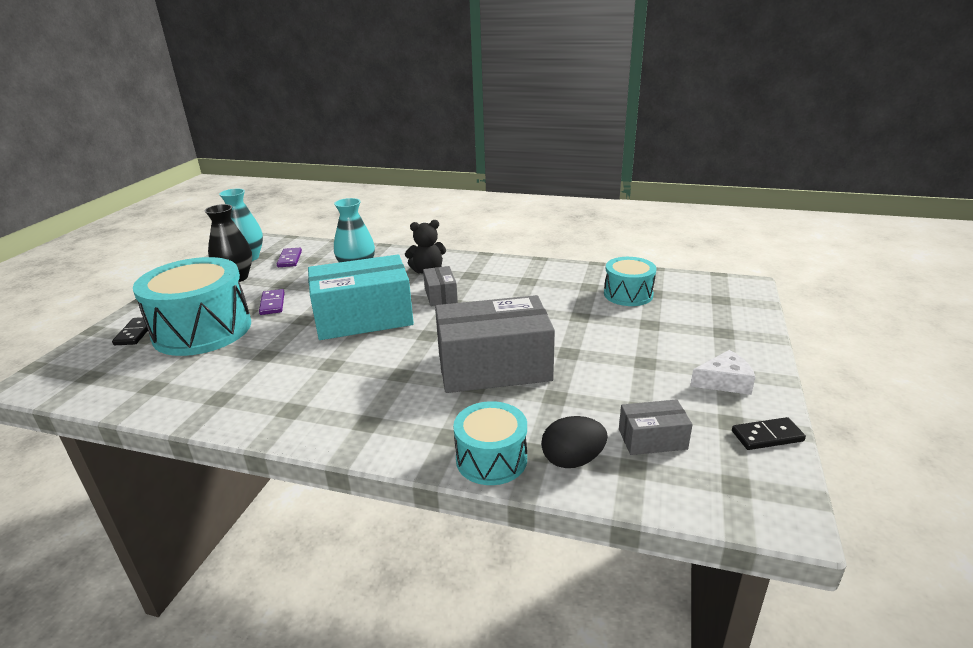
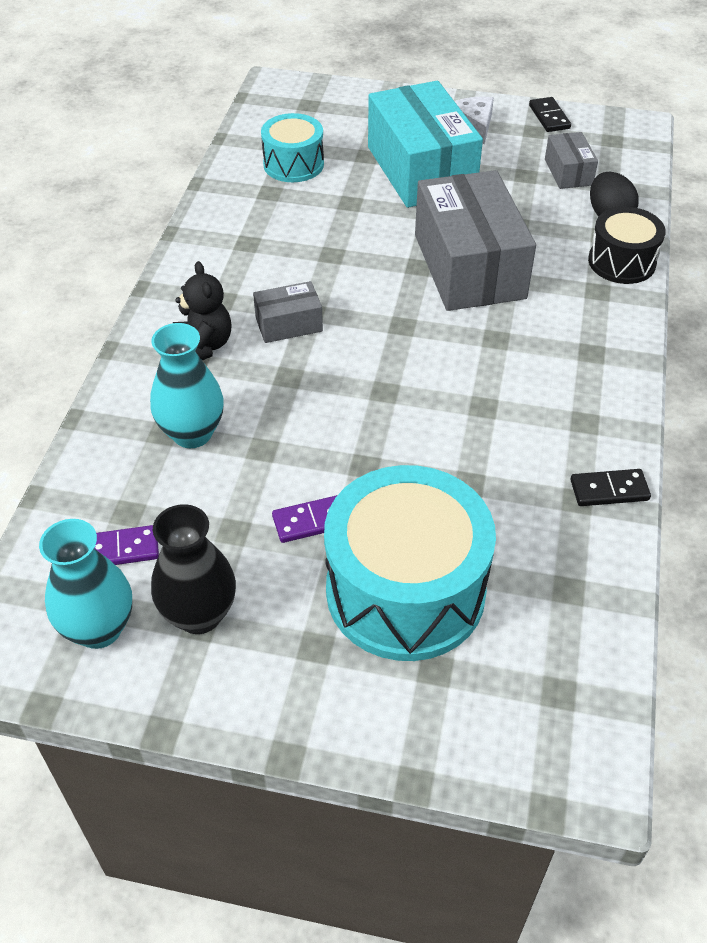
camera: 95 degrees left, 20 degrees up
black domino [112,317,148,345] -> black domino moved to [570,469,651,506]
turquoise box [308,255,414,340] -> turquoise box moved to [368,81,483,208]
turquoise drum [453,401,527,485] -> black drum [588,207,666,284]

